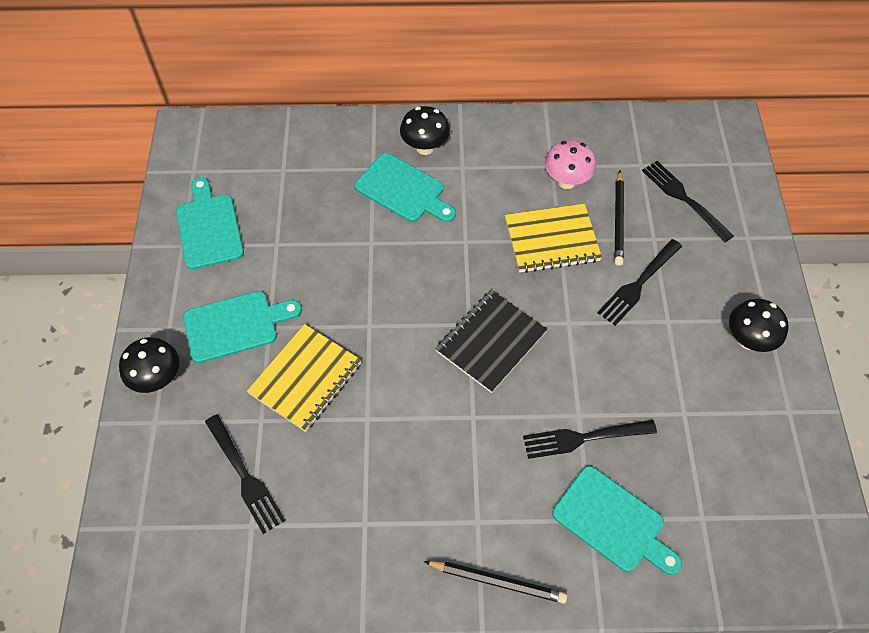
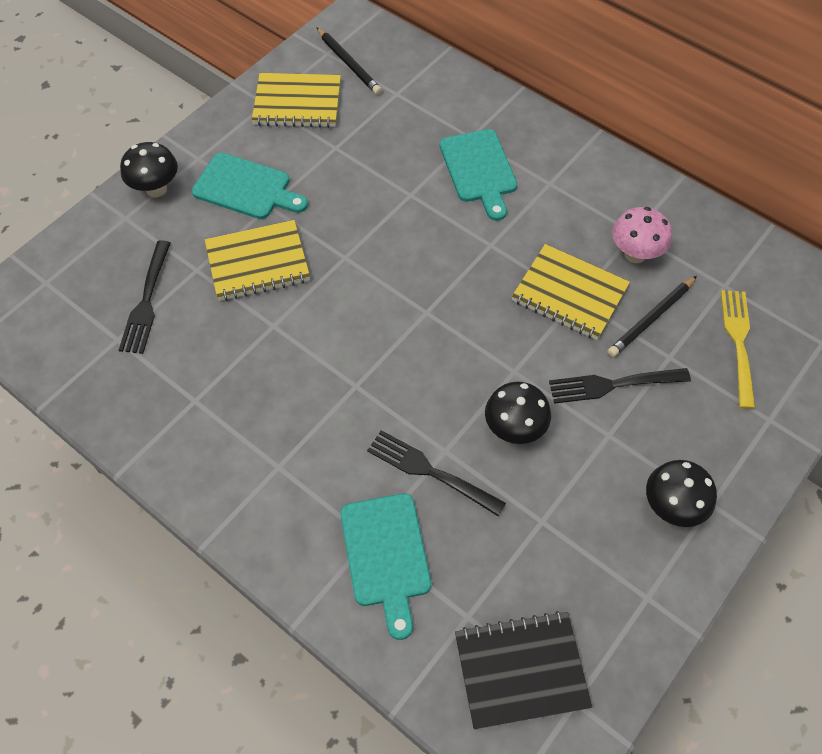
camera: 40 degrees right, 0 degrees up
turquoise cutting board [176,177,244,270] -> yellow notebook [252,73,341,128]
black mushroom [400,106,450,155] -> black mushroom moved to [485,382,551,444]
black pencil [424,561,567,604] -> black pencil moved to [316,27,382,95]
black notebook [435,290,547,393] -> black notebook moved to [455,611,592,729]
black fork [642,161,734,242] -> yellow fork [721,290,755,409]

